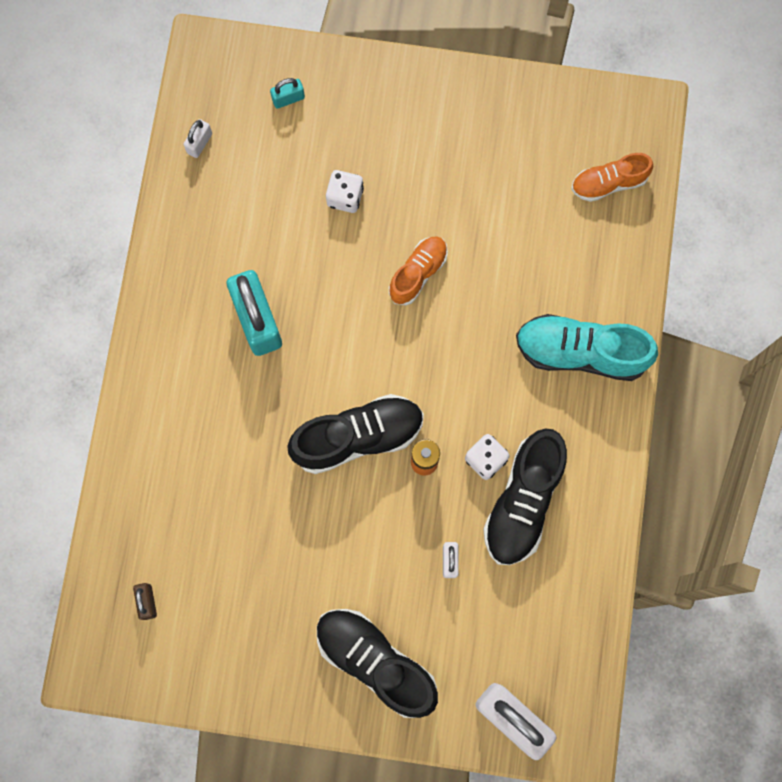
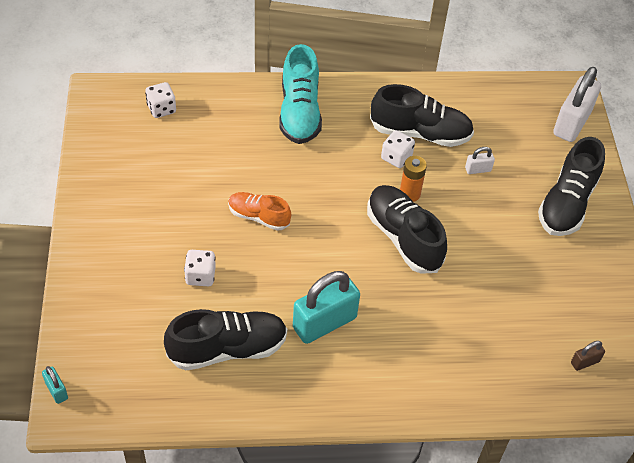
camera: 105 degrees left, 25 degrees down
white padlock [183,119,212,158] -> none
turquoise padlock [270,78,305,109] -> turquoise padlock moved to [42,366,68,404]
orange shoe [571,153,653,202] -> white dice [145,82,176,118]
none -> black shoe [164,309,287,370]

